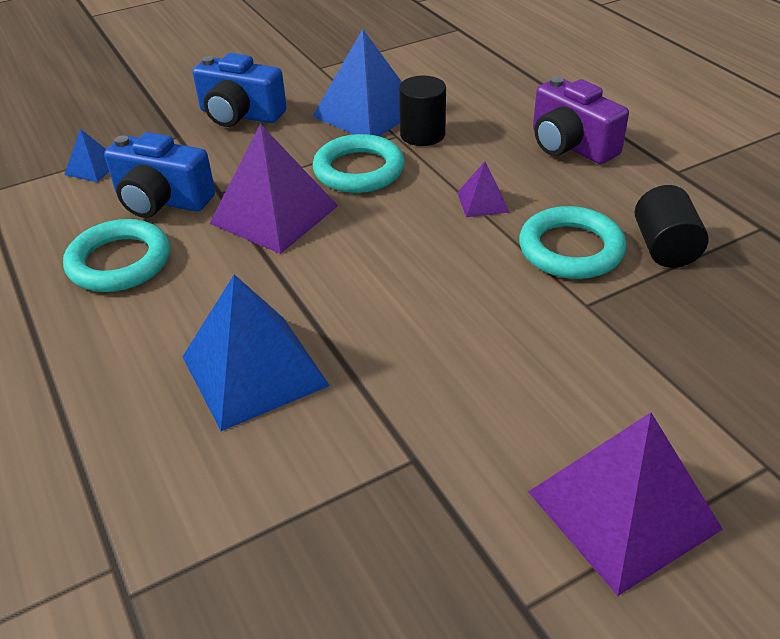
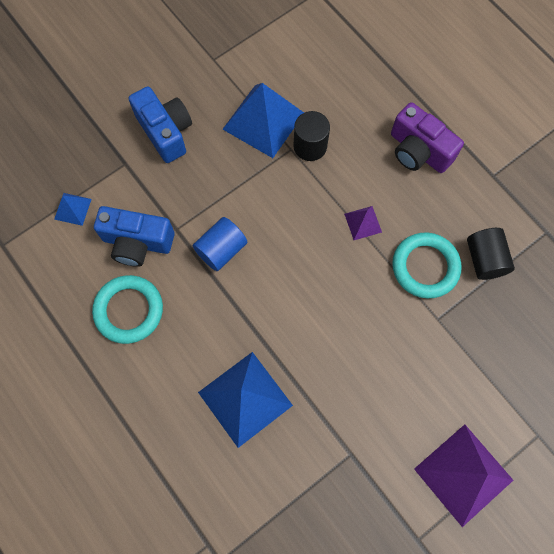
camera: 10 degrees left, 30 degrees up
blue camera [193,53,287,127] -> blue camera turned 135 degrees counterclockwise [129,86,192,163]
purple pyramid [209,124,338,254] -> blue cylinder [193,217,247,271]
turquoise ring [313,134,405,193] -> none

